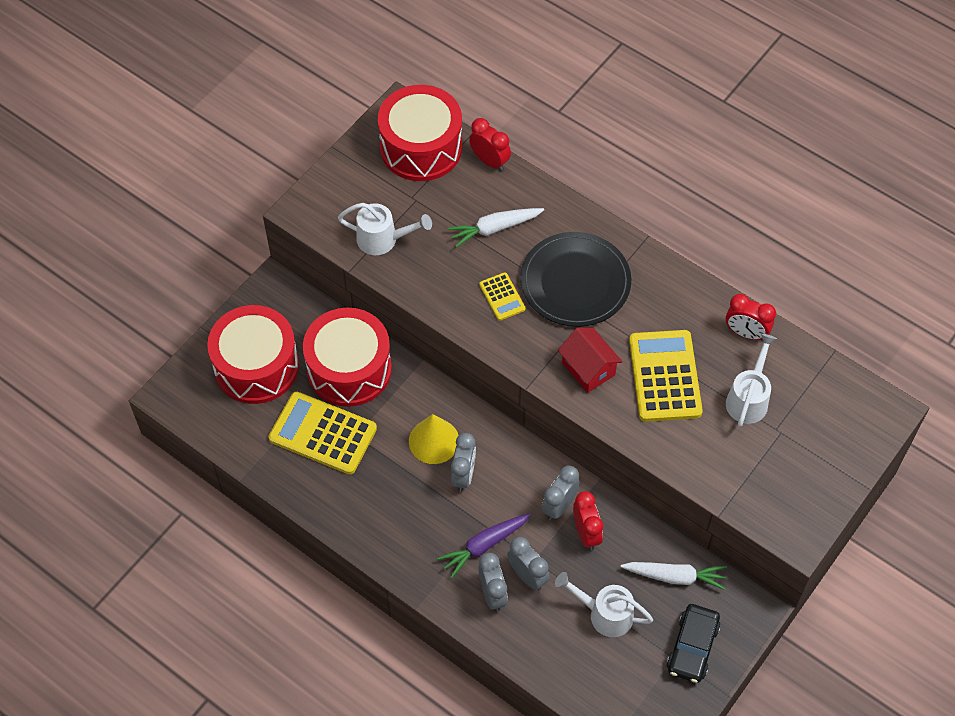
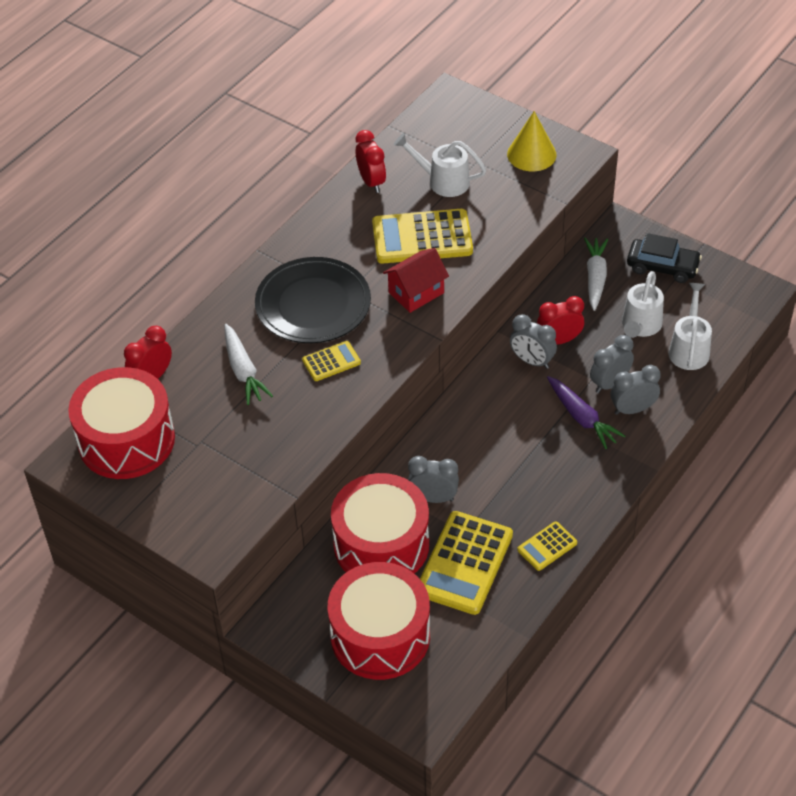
camera: 90 degrees left, 10 degrees down
white watering can [338,203,432,255] -> white watering can moved to [668,283,712,370]
yellow cone [409,414,459,464] -> yellow cone moved to [507,111,556,171]
grey clock [451,433,476,492] -> grey clock moved to [408,456,459,503]
red clock [726,294,776,341] -> red clock turned 45 degrees counterclockwise [356,130,386,193]
none -> yellow calculator [517,521,577,571]

